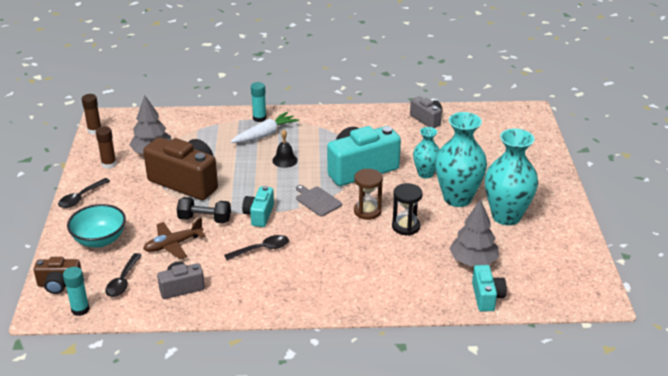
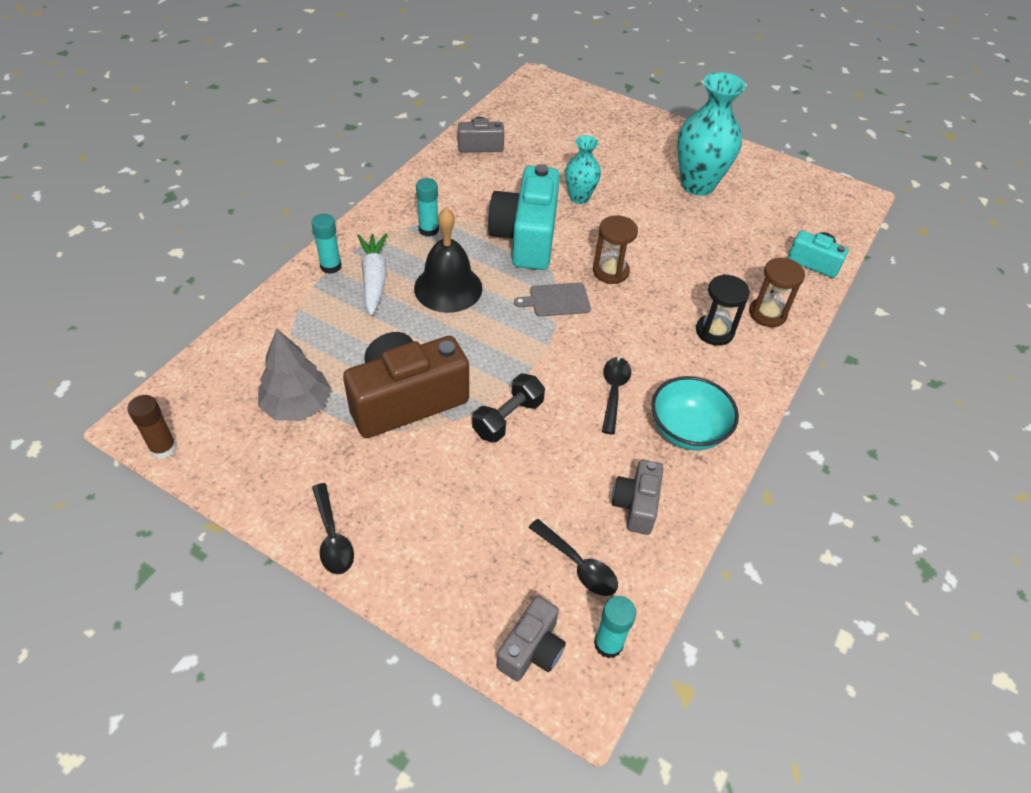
camera: 60 degrees left, 15 degrees up
brown camera [34,257,82,294] -> grey camera [497,596,566,681]
turquoise bowl [67,204,126,248] -> turquoise bowl moved to [651,376,739,451]
brown glue stick [96,126,117,169] -> none
brown plane [143,218,205,259] -> none
turquoise camera [242,186,274,227] -> none
black bell [272,130,298,168] -> black bell [414,208,482,313], size x1.85
black hourglass [392,183,423,236] -> black hourglass moved to [696,274,750,346]
turquoise vase [435,112,487,207] -> none
grey tree [449,199,499,266] -> none
none -> turquoise glue stick [416,178,439,237]
none -> brown hourglass [749,257,805,327]

